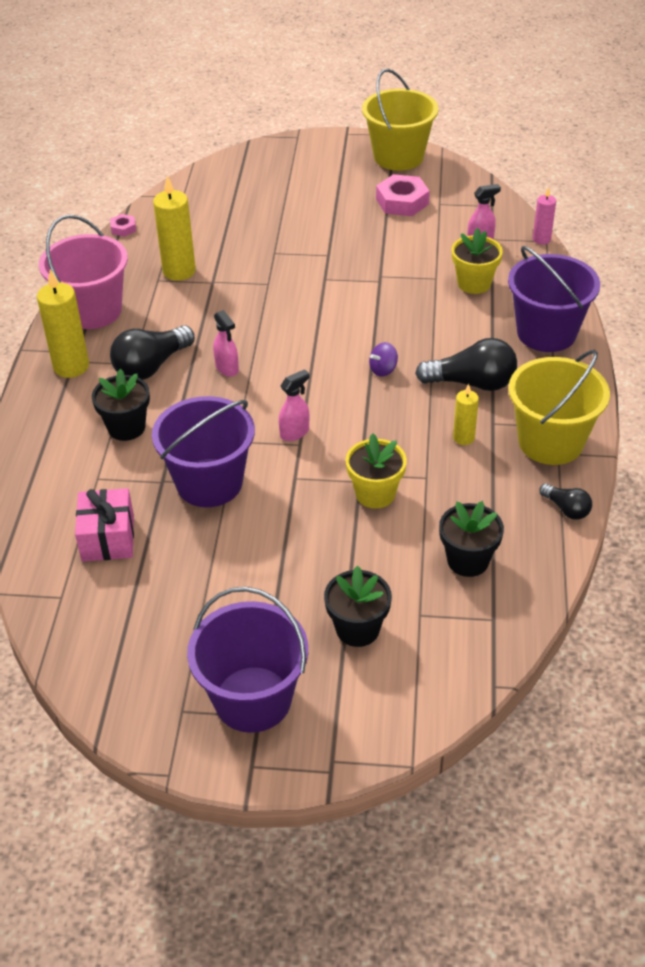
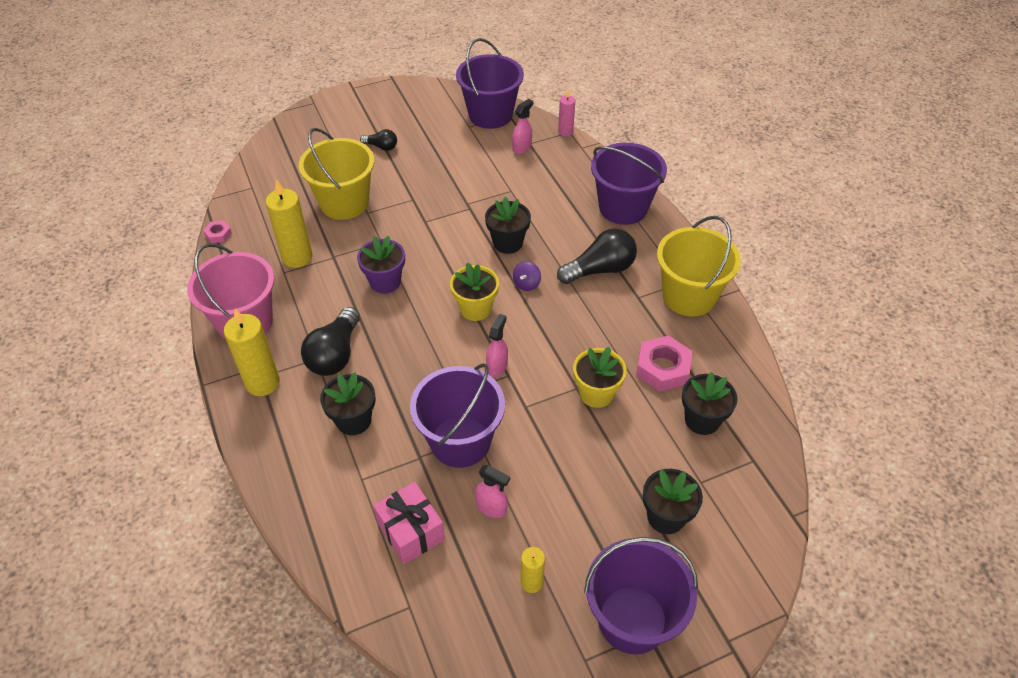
camera: 30 degrees left, 5 degrees up
pink spray bottle [213,310,239,377] -> pink spray bottle moved to [475,465,510,518]
yellow bucket [362,69,438,171] -> yellow bucket moved to [299,128,374,220]
pink nut [376,174,430,216] -> pink nut moved to [636,336,692,392]
yellow flower pot [452,228,503,294] -> yellow flower pot moved to [450,262,499,321]
yellow candle [453,384,479,445] -> yellow candle moved to [521,547,545,593]
black light bulb [539,483,592,520] -> black light bulb moved to [360,129,397,151]
none -> purple flower pot [357,236,405,294]
none -> purple bucket [456,38,524,129]
none -> black flower pot [485,197,531,254]

